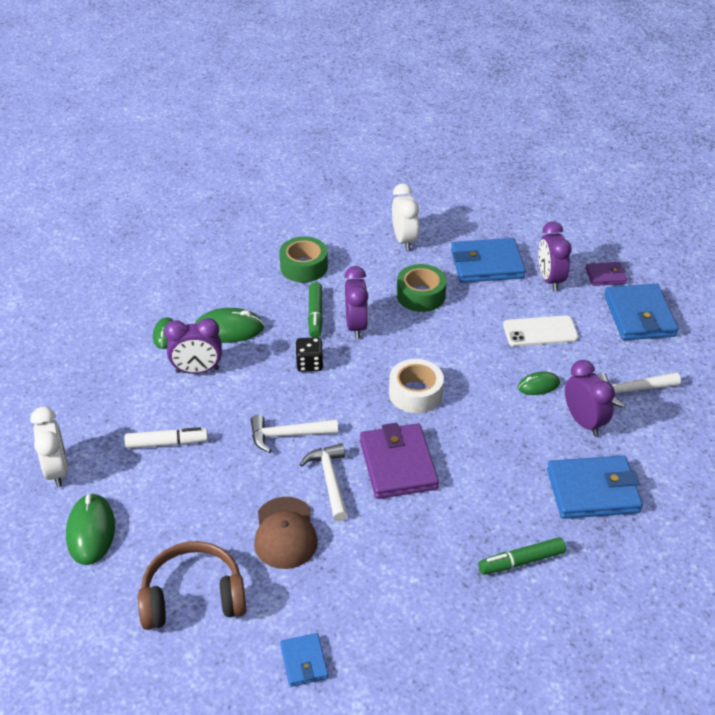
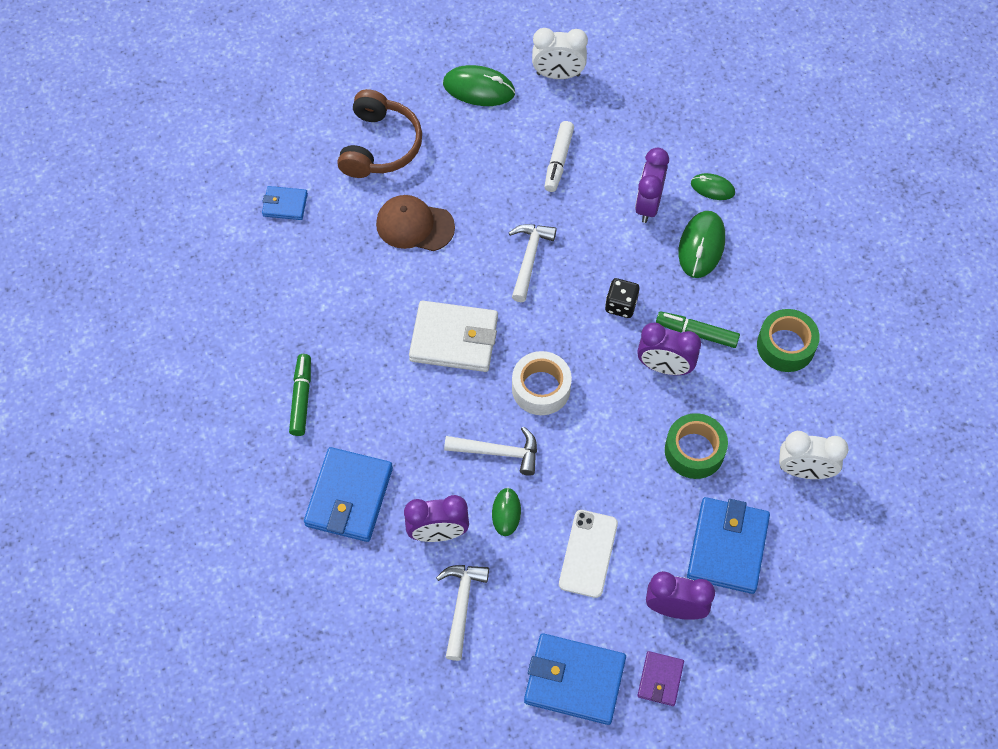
camera: 110 degrees right, 20 degrees up
white hammer [299,443,348,522] -> white hammer moved to [444,427,537,476]
purple wallet [360,423,439,499] -> white wallet [409,300,498,372]

